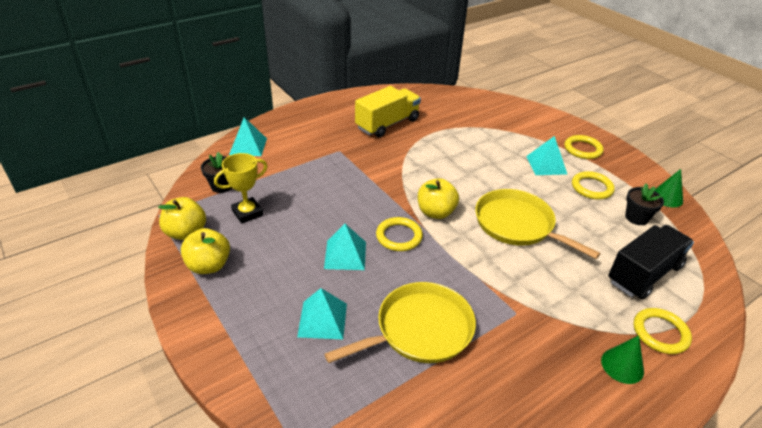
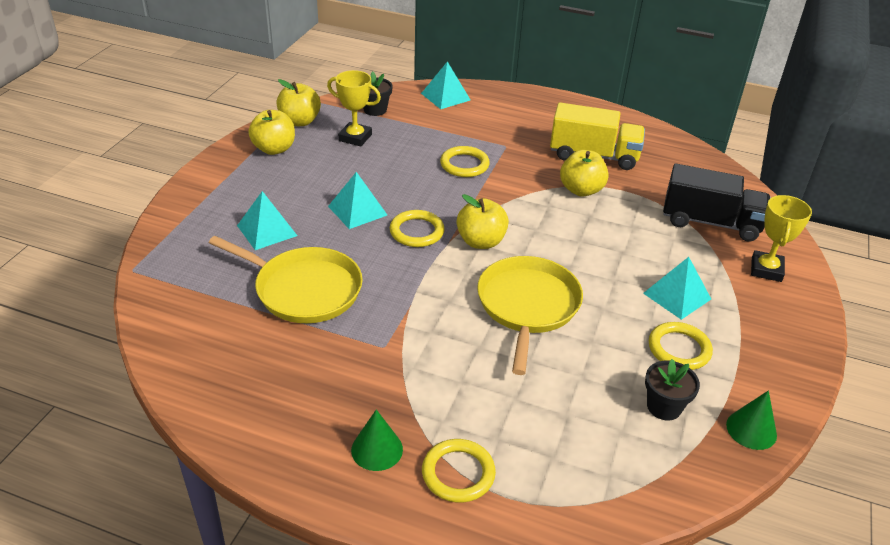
camera: 55 degrees right, 0 degrees up
yellow ring [565,135,604,159] -> yellow ring moved to [440,146,490,177]
black truck [608,225,694,300] -> black truck moved to [663,164,770,242]
none -> yellow apple [560,150,609,197]
none -> yellow trophy [751,195,812,282]

